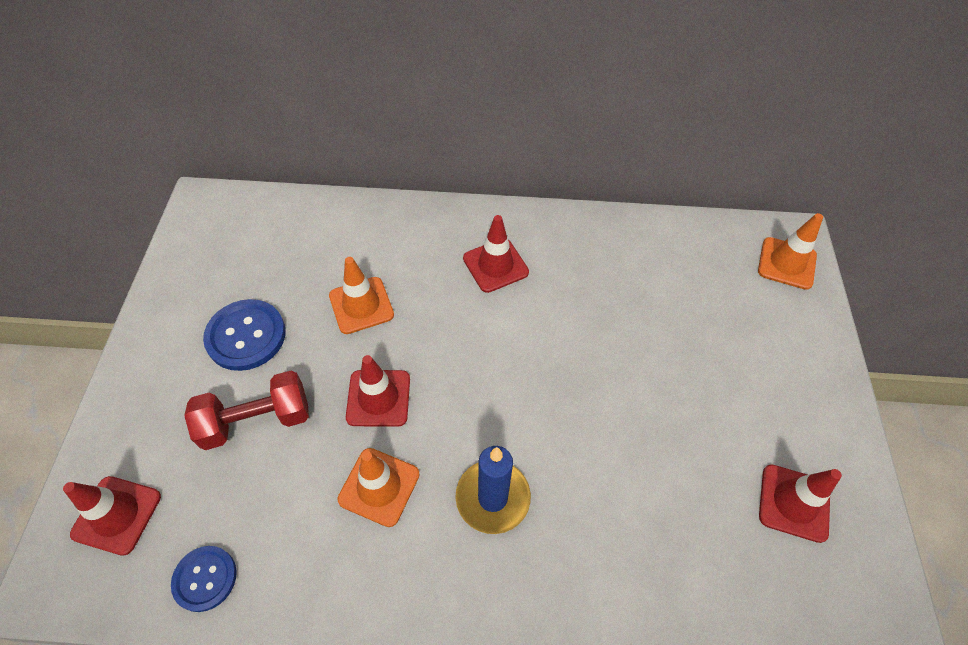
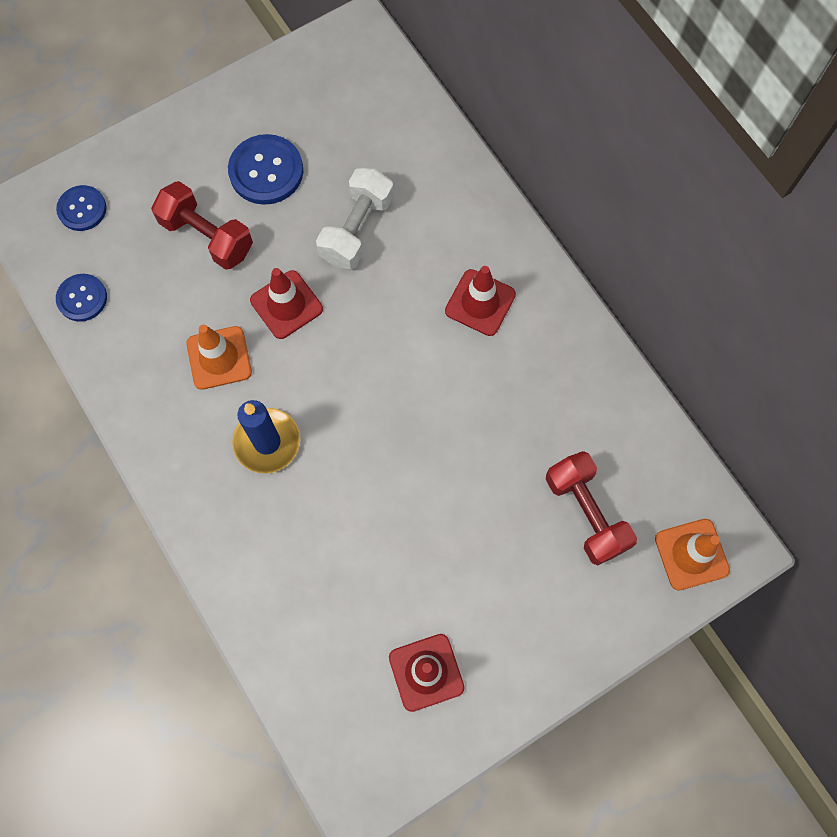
camera: 55 degrees right, 15 degrees up
red traffic cone [63,476,161,556] -> blue button [56,185,107,231]
orange traffic cone [329,257,394,334] -> white dumbbell [316,168,394,269]
none -> red dumbbell [546,451,637,566]

